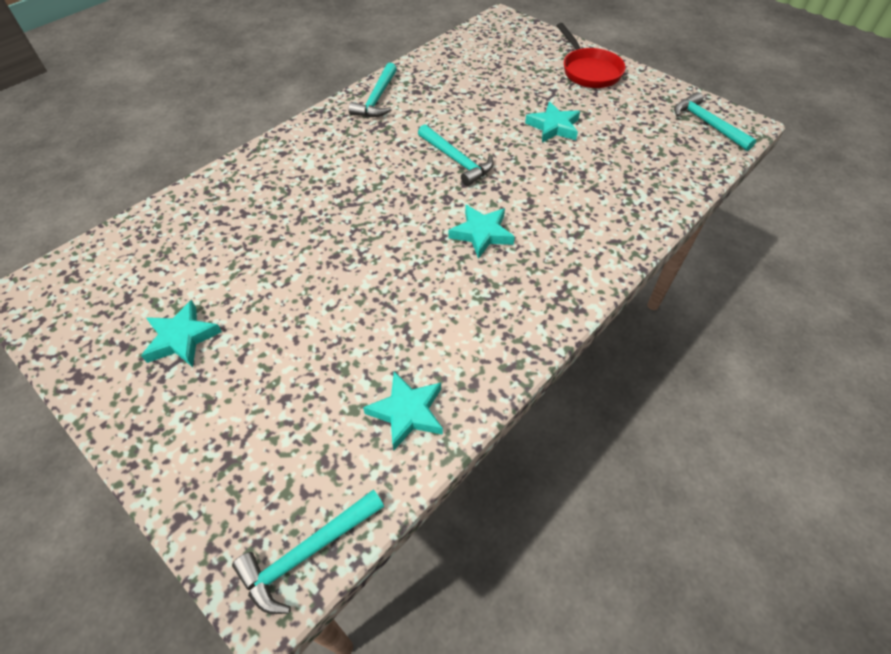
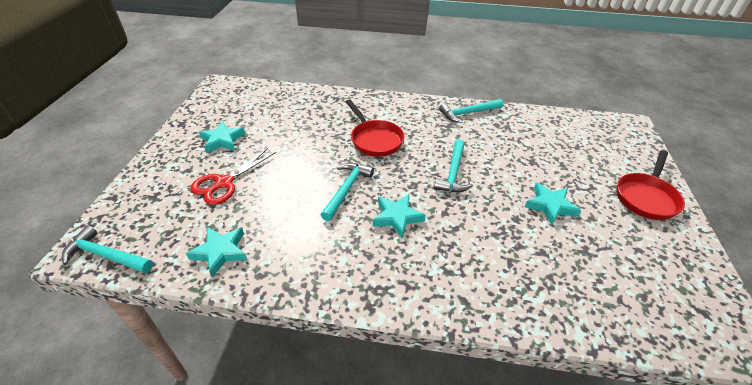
camera: 55 degrees right, 10 degrees down
turquoise hammer [674,92,756,151] -> turquoise hammer moved to [321,163,374,221]
none -> red scissors [190,148,276,205]
none -> red pan [346,99,404,157]

